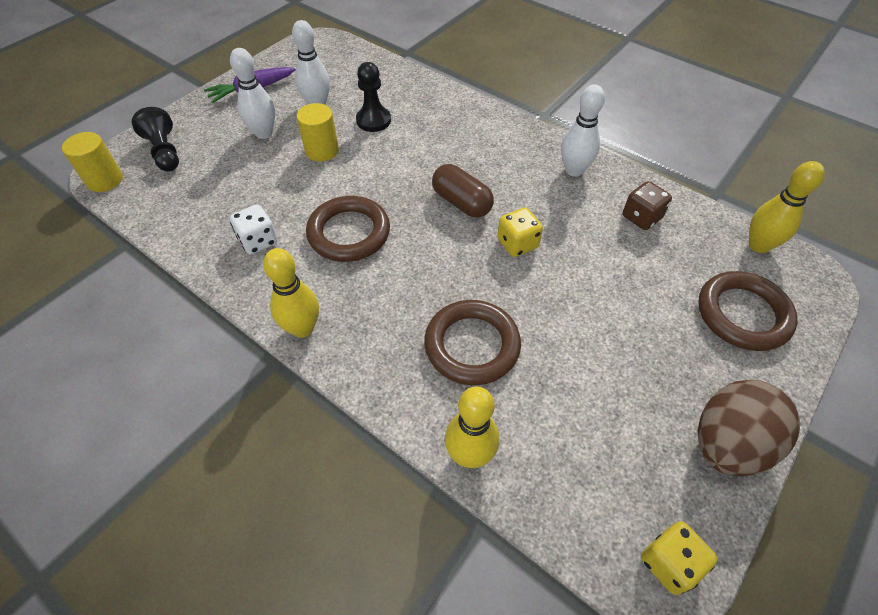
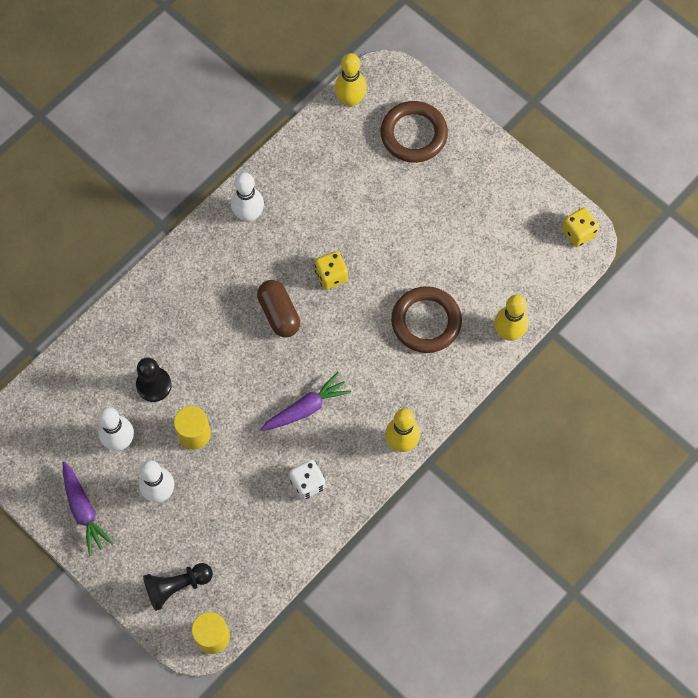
camera: 85 degrees left, 15 degrees up
brown ring [306,196,390,262] -> purple carrot [260,372,351,431]
brown capsule [432,164,494,218] -> brown capsule turned 75 degrees counterclockwise [257,280,300,338]
brown dice [623,181,672,230] -> none
brown egg [698,380,800,477] -> none

